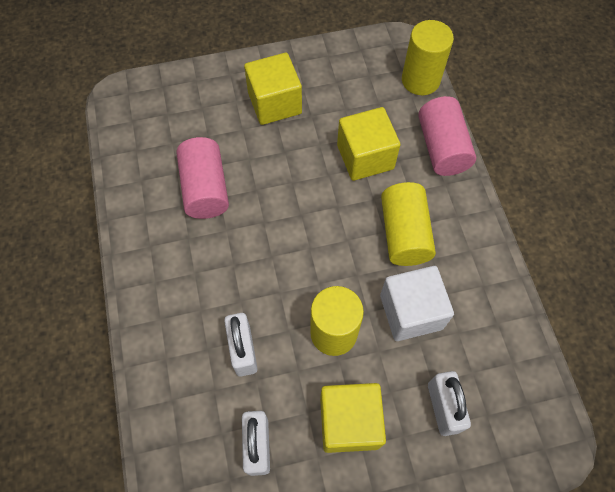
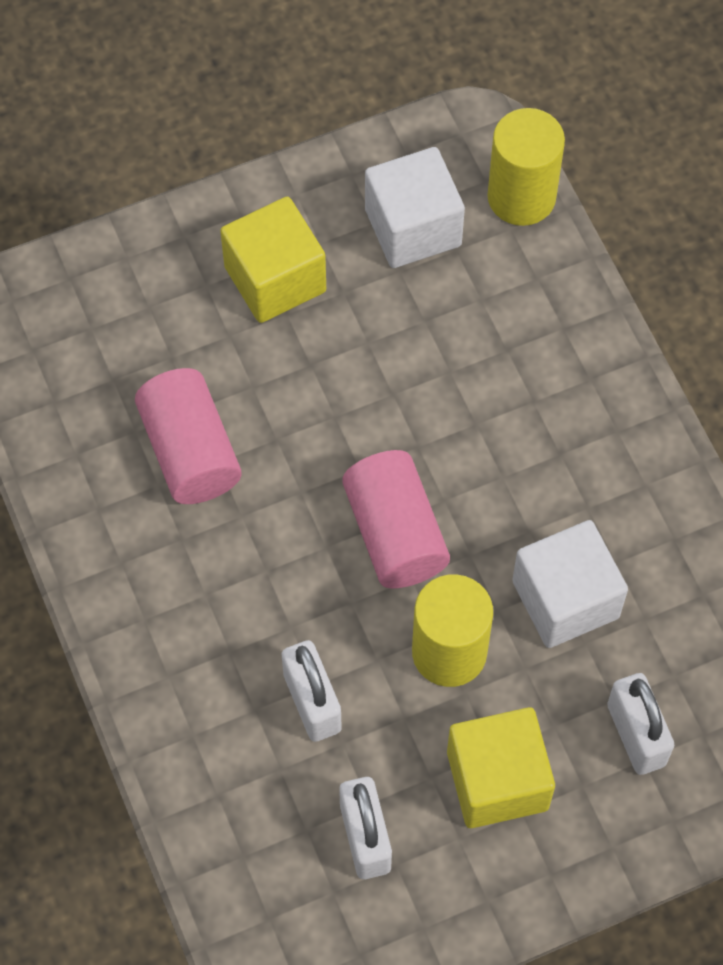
camera: 10 degrees left, 0 degrees up
yellow cube [337,107,400,181] -> none
yellow cylinder [381,182,436,266] -> none
pink cylinder [418,96,476,176] -> pink cylinder moved to [342,450,450,588]
none -> white cube [365,147,465,268]

